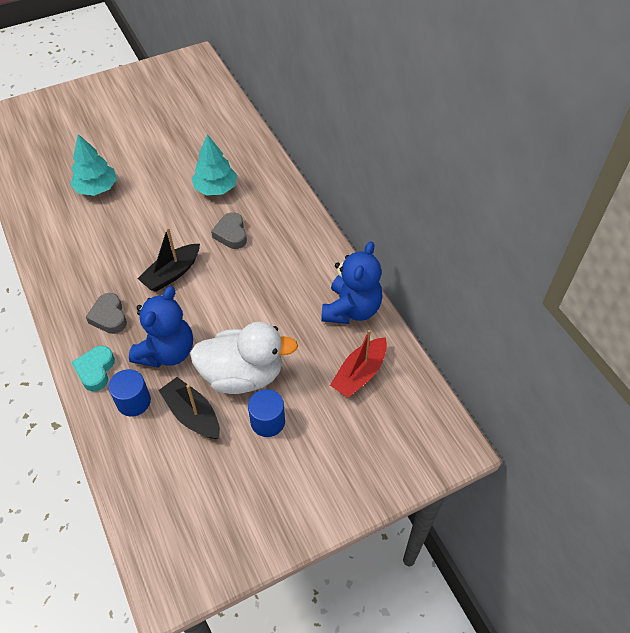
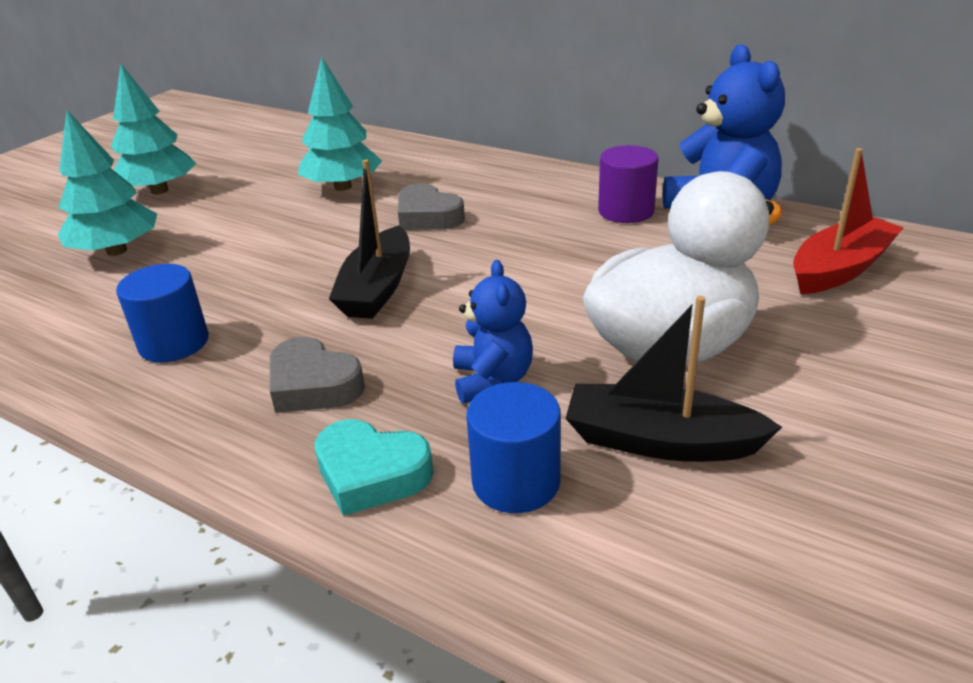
camera: 30 degrees left, 20 degrees down
turquoise heart [71,346,115,391] -> turquoise heart turned 45 degrees counterclockwise [314,419,433,516]
blue teddy bear [129,286,193,368] -> blue teddy bear [453,260,533,404], size x0.58
blue cylinder [248,389,285,437] -> blue cylinder moved to [116,264,209,362]
red boat [330,330,387,398] -> red boat turned 135 degrees counterclockwise [793,148,904,294]
none -> turquoise tree [111,64,196,194]
none -> purple cylinder [598,145,659,223]

